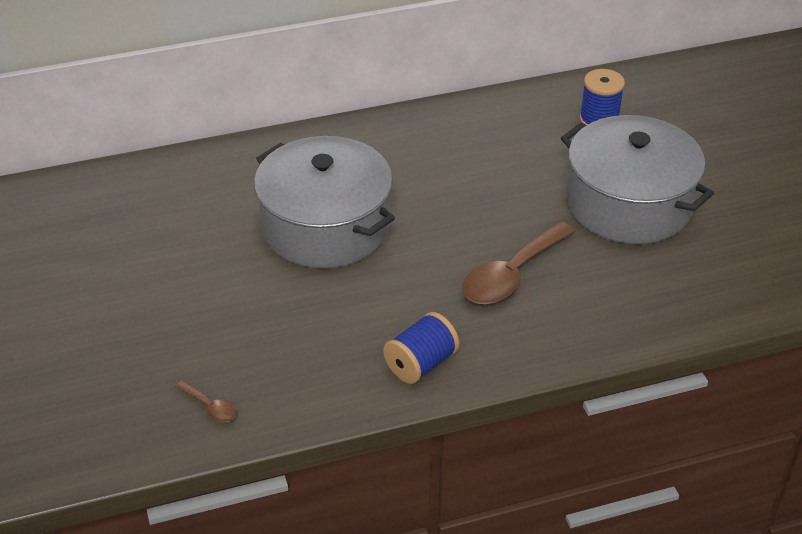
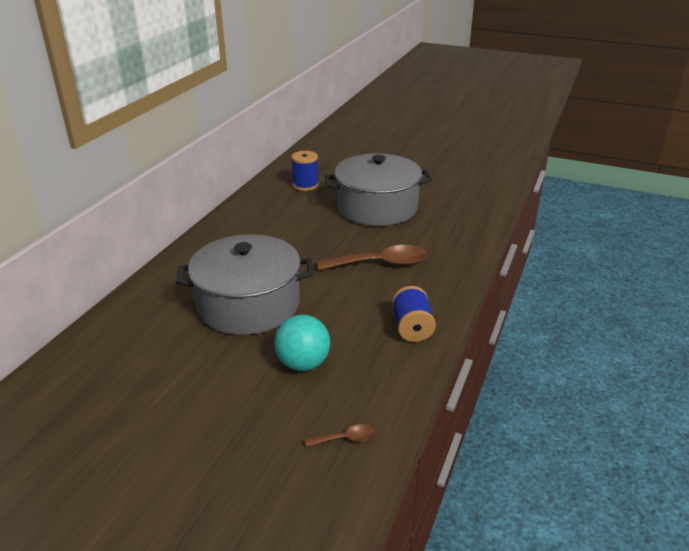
camera: 50 degrees left, 10 degrees down
brown spoon [462,221,575,305] -> brown spoon turned 90 degrees counterclockwise [317,245,428,270]
none -> turquoise ball [274,315,330,371]

